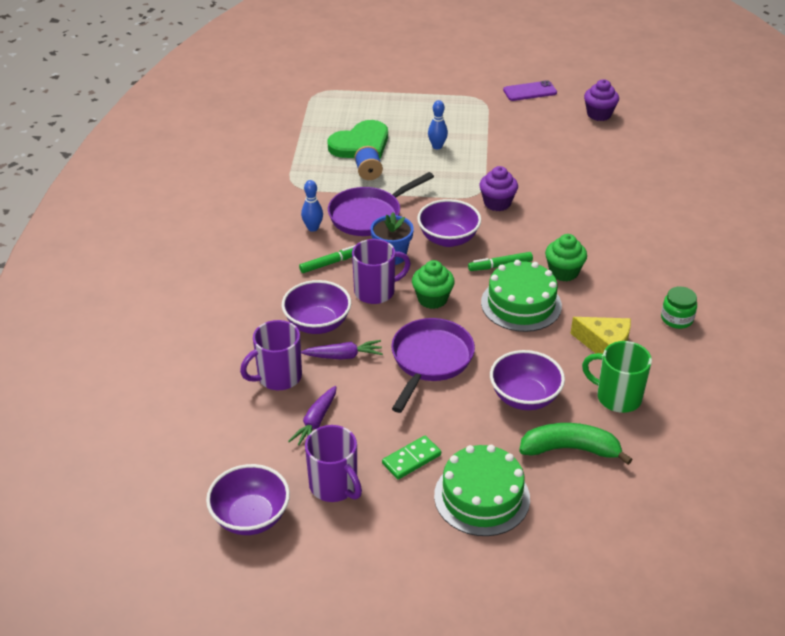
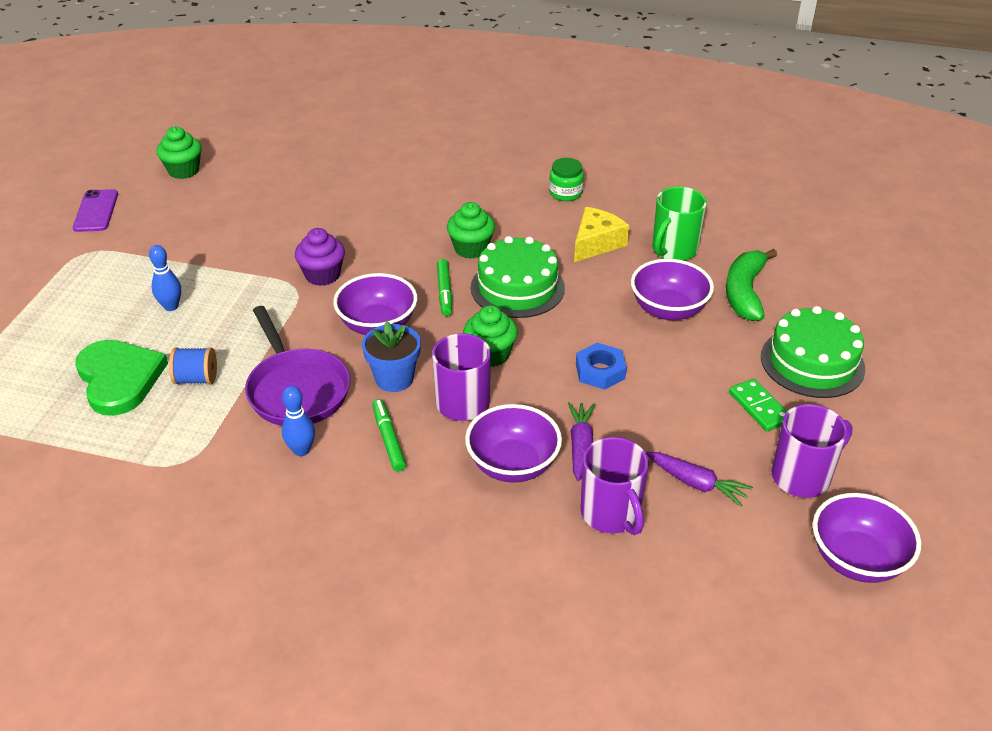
camera: 80 degrees left, 0 degrees up
purple pan [391,318,475,413] -> blue nut [576,343,627,390]
purple cupcake [584,79,619,121] -> green cupcake [157,126,202,179]

